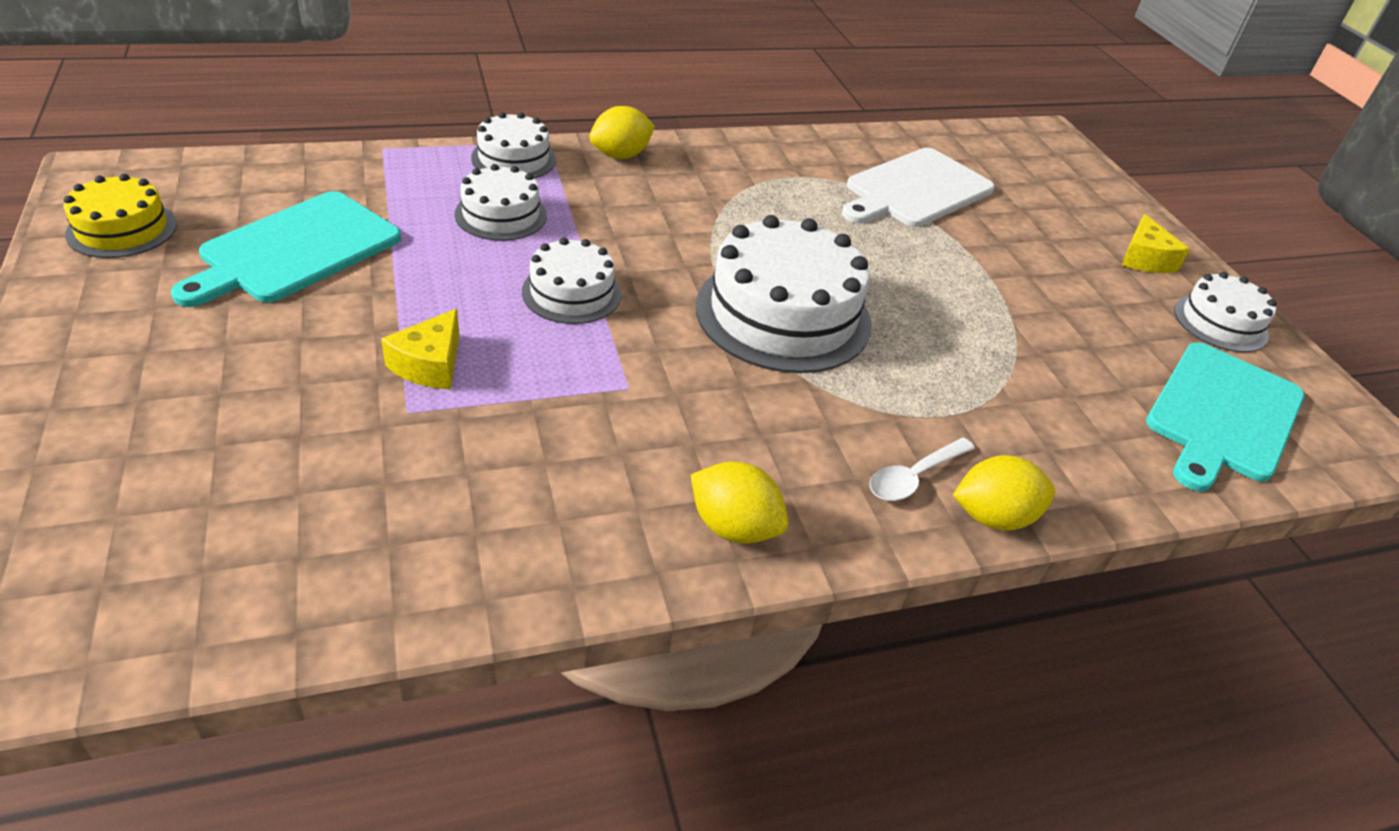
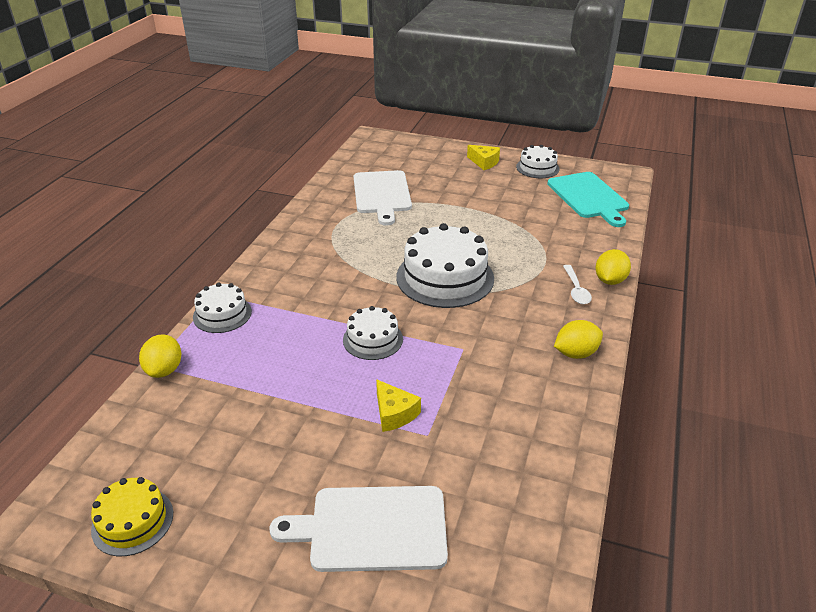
camera: 50 degrees left, 5 degrees down
turquoise cutting board [171,191,401,307] -> none
white cake [454,164,547,241] -> none
yellow lemon [589,106,655,159] -> yellow lemon moved to [139,334,181,378]
none -> white cutting board [270,486,448,572]

